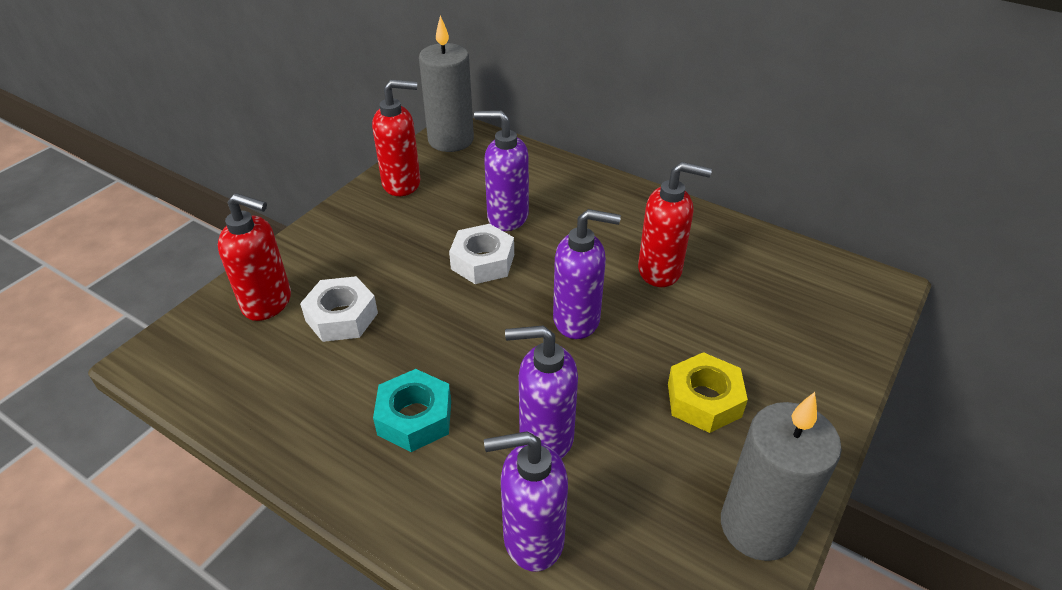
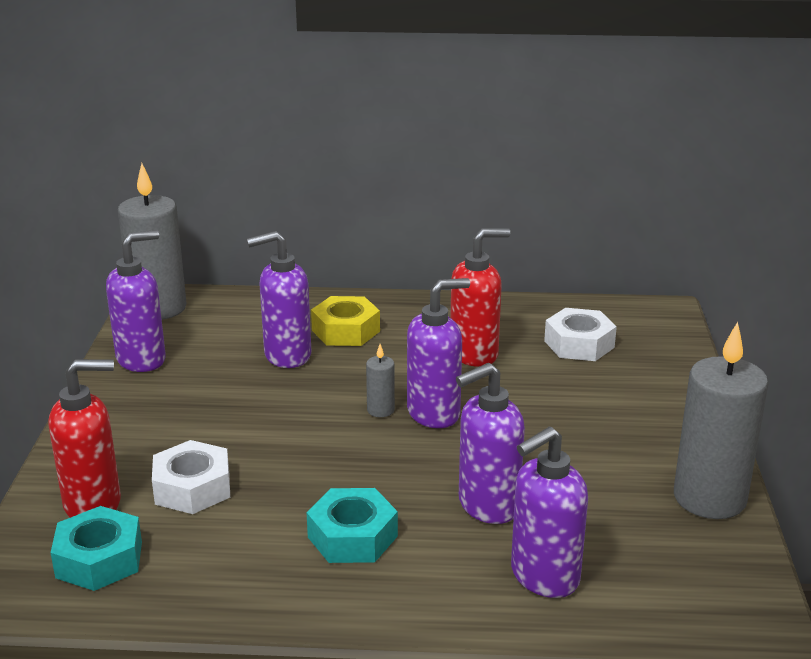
camera: 30 degrees left, 15 degrees down
red soap dispenser [372,79,421,196] -> purple soap dispenser [106,230,166,372]
white nut [449,224,514,284] -> white nut moved to [544,308,617,361]
yellow nut [668,352,748,433] -> yellow nut moved to [311,296,380,346]
none -> turquoise nut [50,506,142,591]
none -> grey candle [366,344,395,417]

